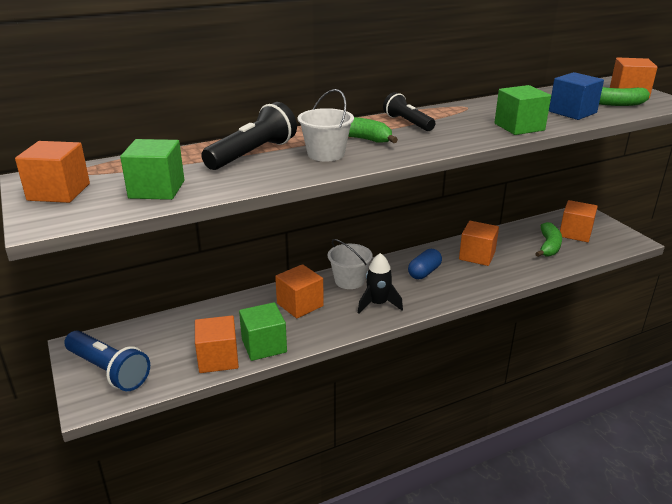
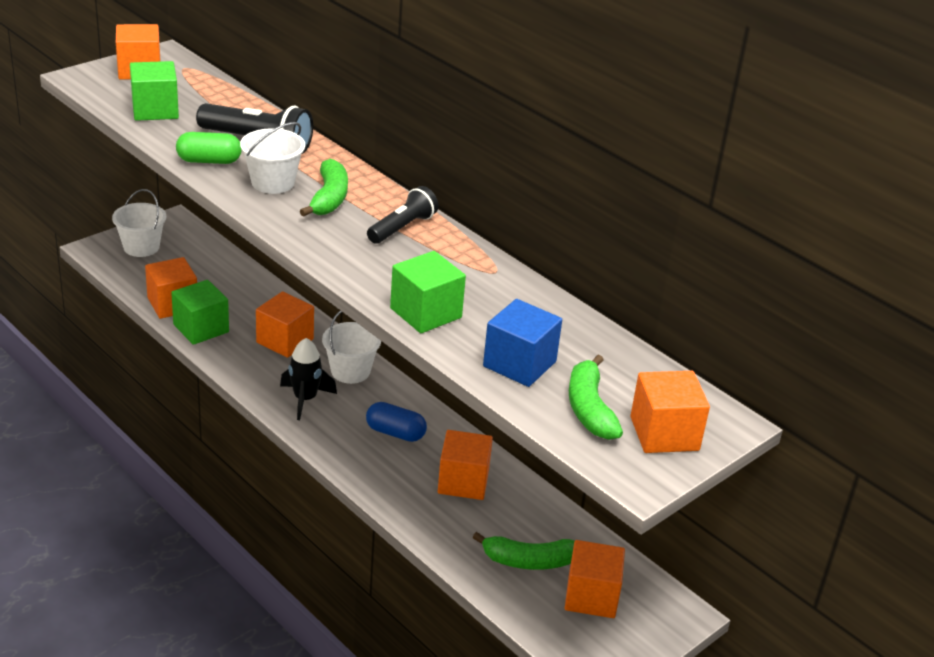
camera: 70 degrees right, 5 degrees up
blue flashlight [64,331,150,391] -> white bucket [112,189,166,257]
none -> green capsule [176,132,241,164]

